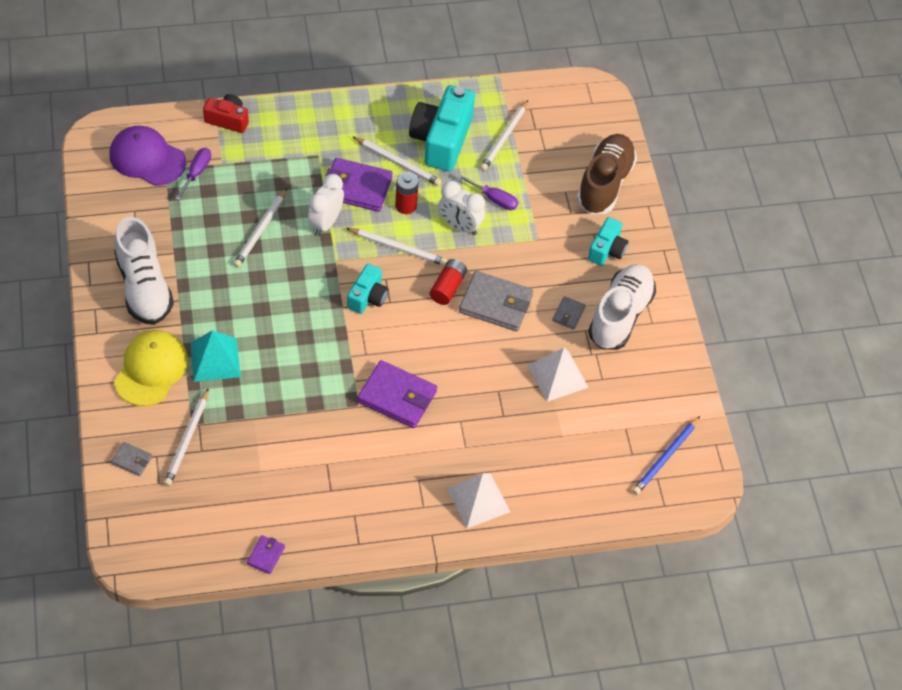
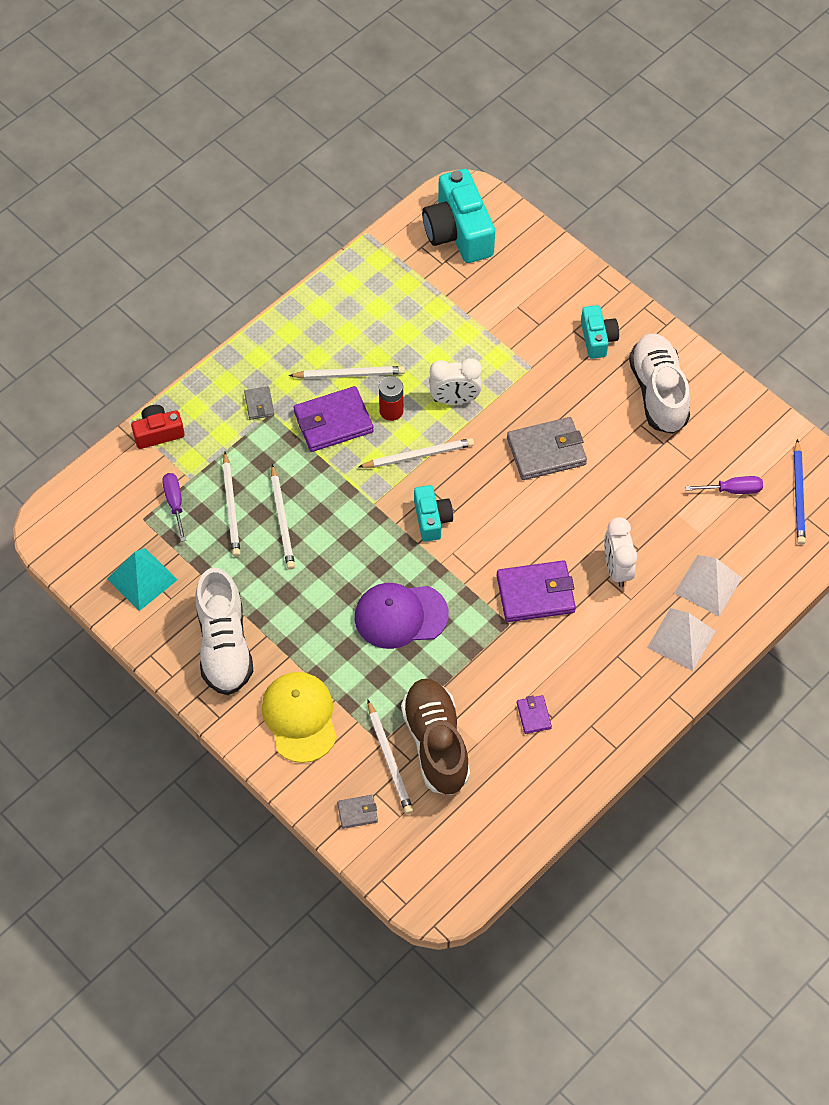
camera: 30 degrees left, 5 degrees up
purple cap [109,126,186,186] -> purple cap moved to [355,583,449,649]
white shoe [114,217,174,325] -> white shoe turned 45 degrees clockwise [196,568,253,695]
turquoise pyramid [190,330,241,382] -> turquoise pyramid moved to [107,548,178,611]
purple wallet [247,535,285,574] -> purple wallet moved to [517,695,552,734]
white clock [308,174,344,236] -> white clock moved to [604,517,637,587]
turquoise camera [409,85,475,172] -> turquoise camera moved to [422,169,495,263]
red battery [430,259,467,305] -> none
purple screwdriver [458,174,518,210] -> purple screwdriver moved to [685,476,763,494]
white pencil [480,100,528,171] -> white pencil moved to [223,452,241,557]
white pyramid [528,348,589,402] -> white pyramid moved to [674,555,742,616]
grey wallet [552,296,586,330] -> grey wallet moved to [244,386,274,420]
brown shoe [577,134,637,214] -> brown shoe moved to [401,679,470,795]

